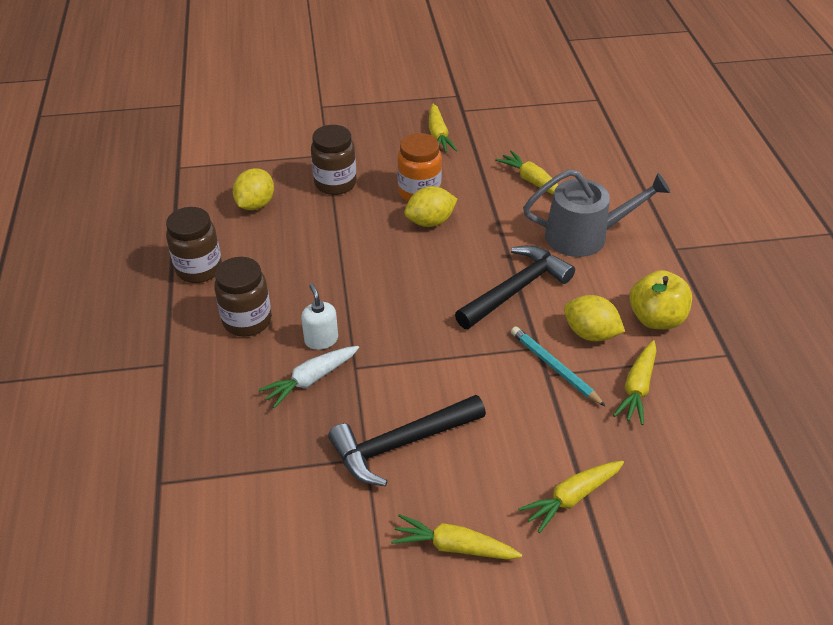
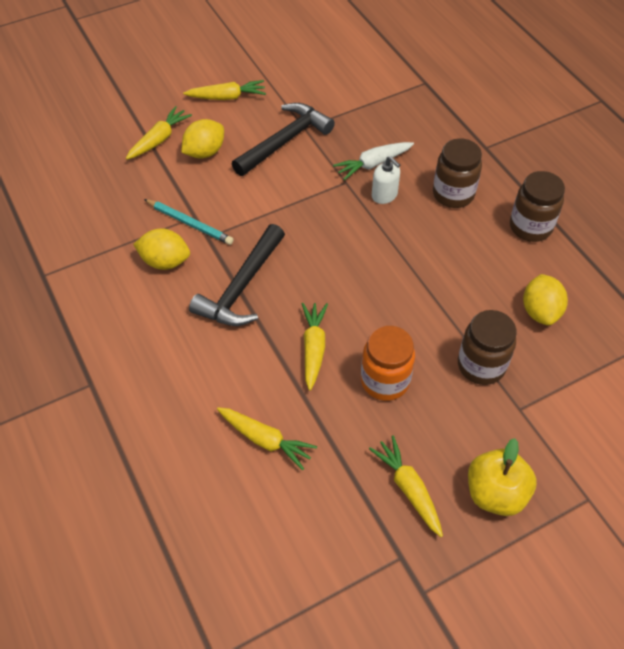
camera: 160 degrees right, 10 degrees up
white carrot [258,346,359,409] -> white carrot turned 150 degrees counterclockwise [333,142,414,180]
yellow lemon [404,186,457,227] -> yellow lemon moved to [181,119,224,159]
grey watering can [523,169,671,257] -> none
yellow carrot [613,340,657,425] -> yellow carrot moved to [302,303,328,391]
yellow apple [630,270,692,329] -> yellow apple moved to [468,438,537,516]

